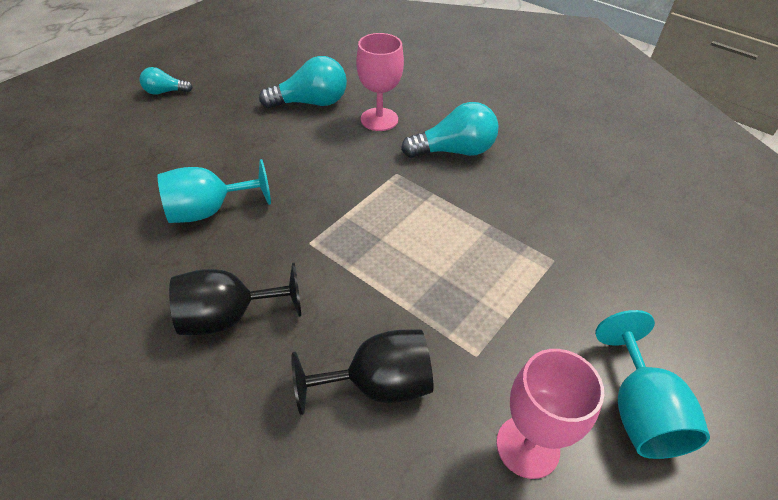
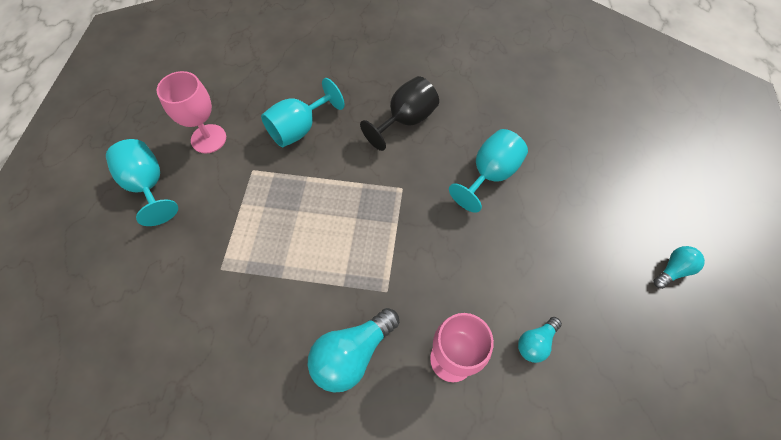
camera: 150 degrees right, 15 degrees up
turquoise light bulb [259,56,347,108] -> turquoise light bulb [518,317,562,363], size x0.56
black goblet [291,329,433,415] -> turquoise goblet [261,78,345,147]

